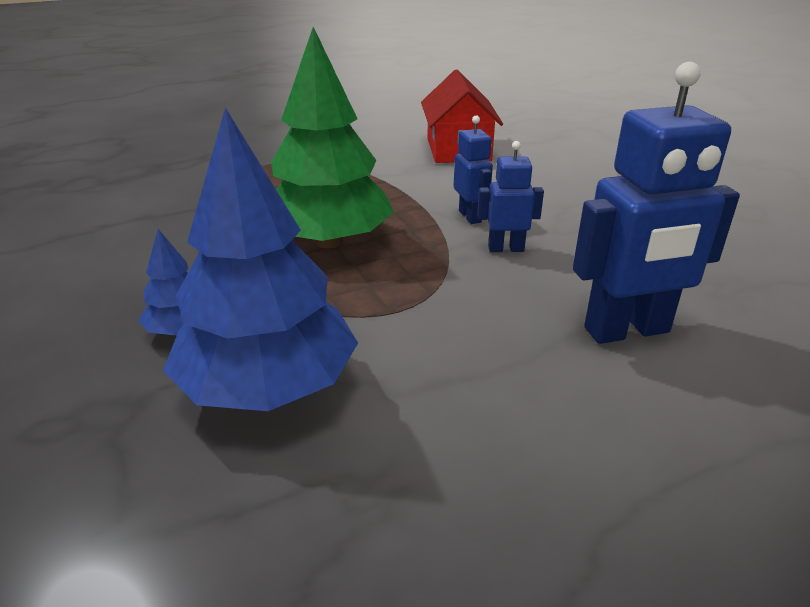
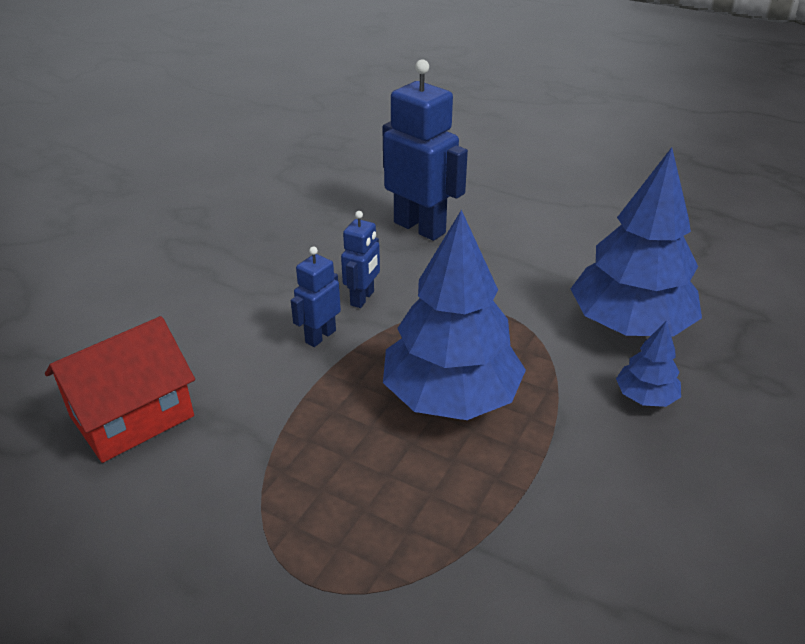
camera: 125 degrees left, 5 degrees up
green tree [271,27,394,249] -> blue tree [383,210,526,420]
blue robot [477,141,544,252] -> blue robot turned 120 degrees counterclockwise [341,211,380,308]

